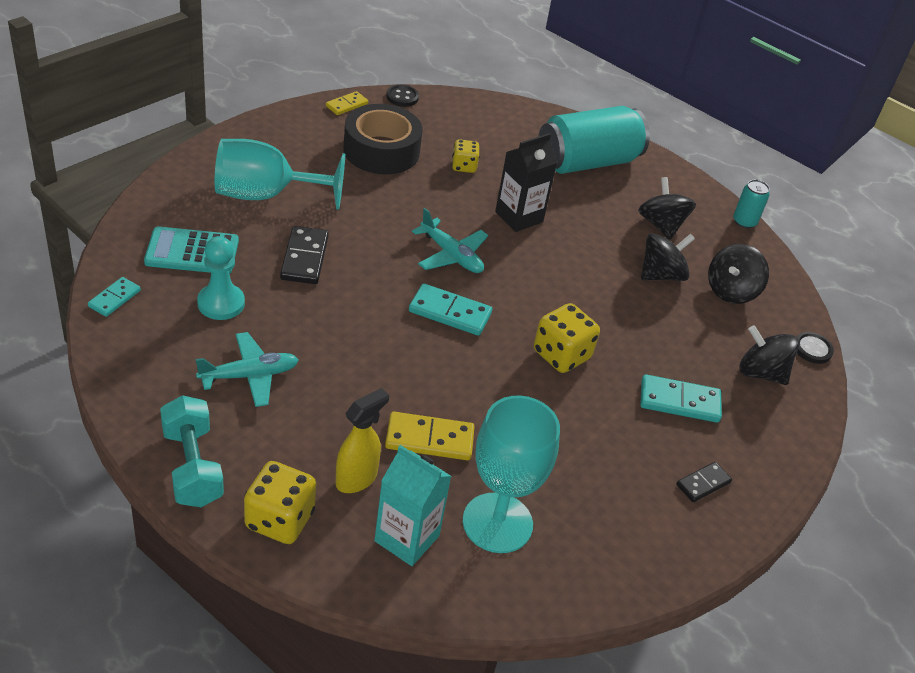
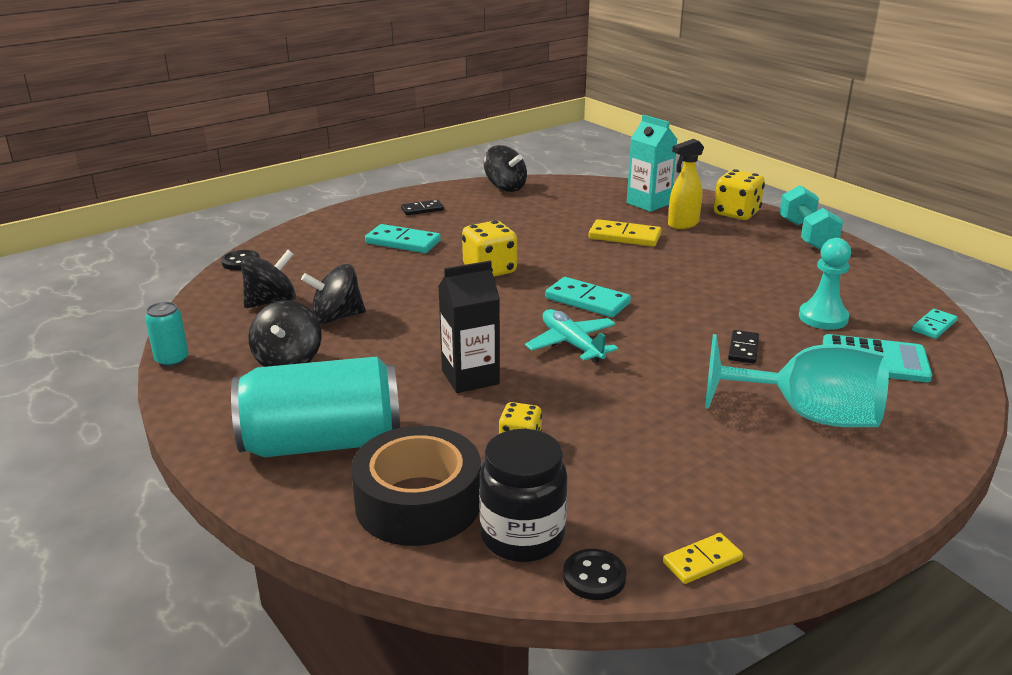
camera: 160 degrees left, 15 degrees down
turquoise plane [195,332,299,407] -> none
black domino [280,226,329,284] -> black domino [728,330,759,364], size x0.62
black tape [343,104,422,174] -> black tape moved to [351,426,481,546]
turquoise goblet [463,396,560,553] -> none
black spinning top [739,325,799,385] -> black spinning top moved to [484,145,527,192]
none -> black jar [479,429,567,562]

